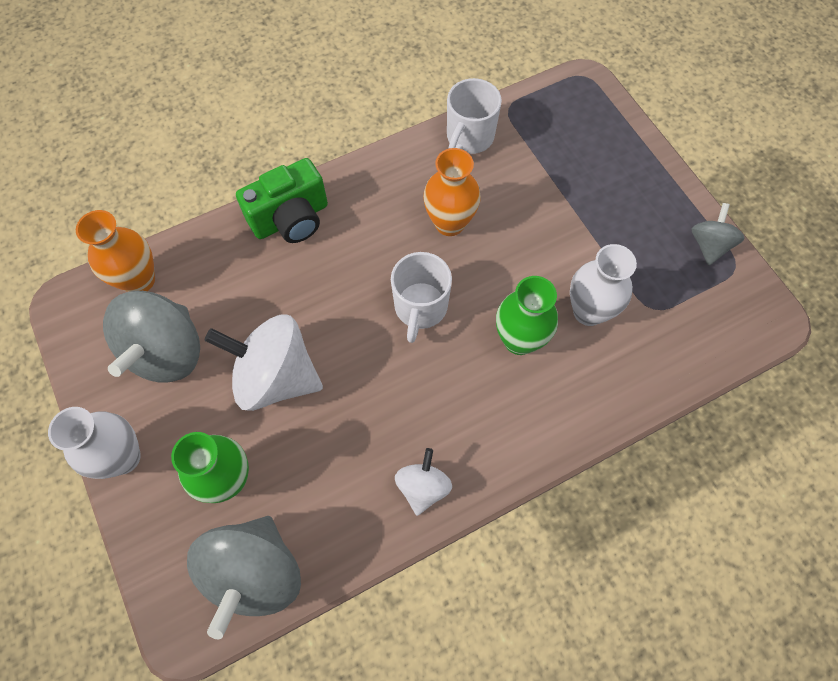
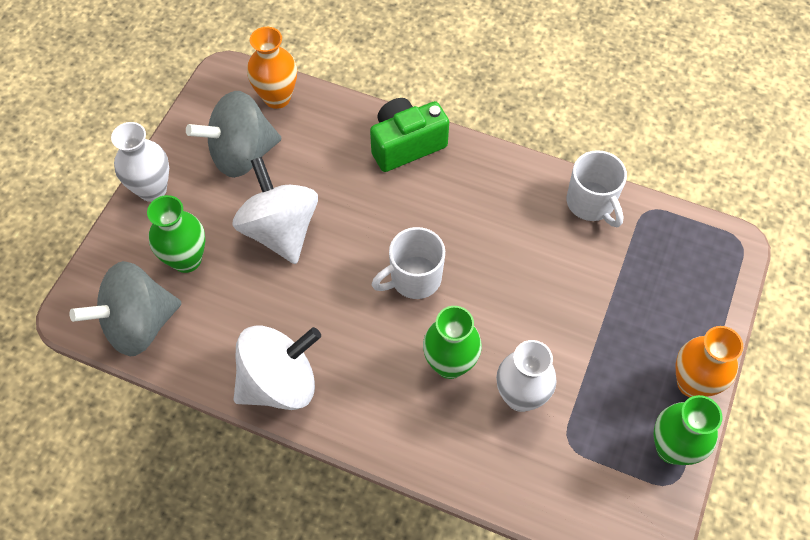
camera: 50 degrees right, 5 degrees down
green camera [236,158,328,243] -> green camera turned 135 degrees clockwise [370,98,449,172]
white spinning top [395,448,452,516] -> white spinning top [234,325,321,410], size x1.86
orange vase [423,148,481,236] -> orange vase moved to [675,326,743,397]
white mug [447,78,502,154] -> white mug turned 105 degrees counterclockwise [567,150,627,228]
grey spinning top [692,203,745,266] -> green vase [654,395,722,465]

